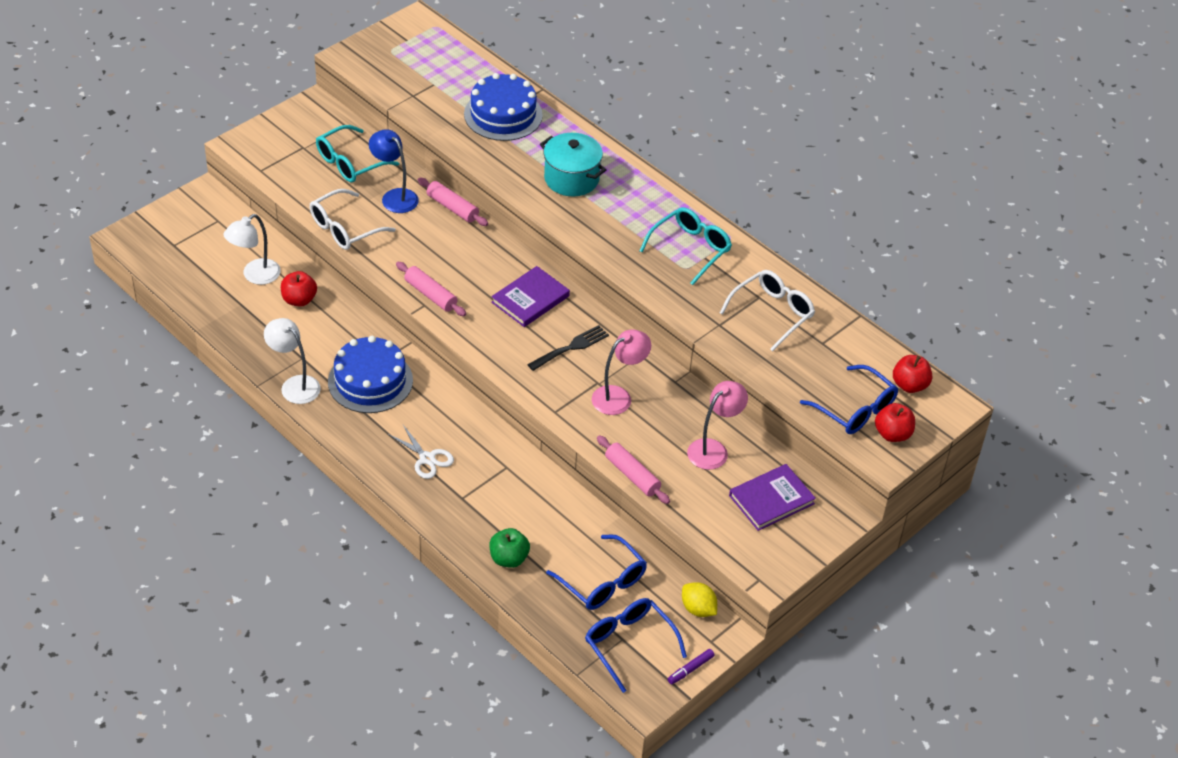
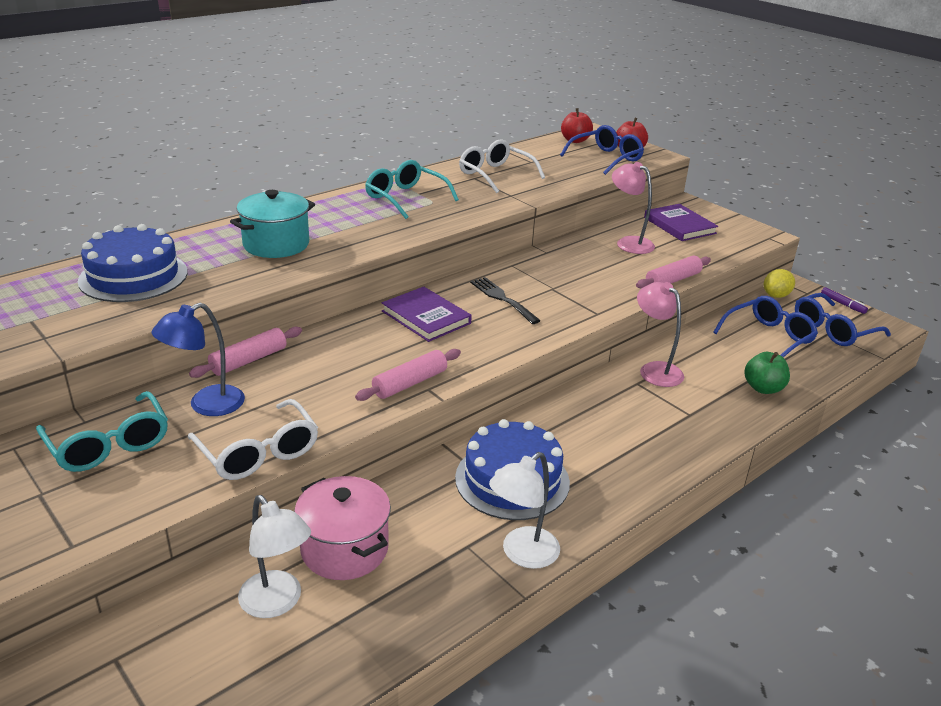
camera: 85 degrees left, 15 degrees down
red apple [281,271,317,306] -> pink pot [294,476,391,580]
white scissors [388,425,454,479] -> none
pink lamp [592,329,651,415] -> pink lamp moved to [637,282,684,387]

